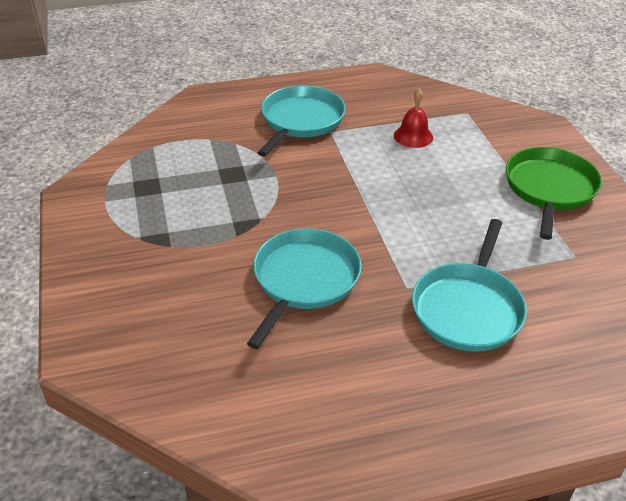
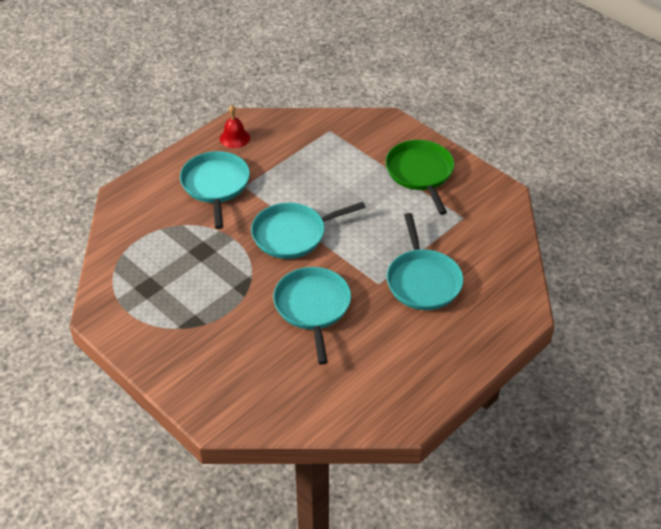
camera: 30 degrees left, 5 degrees up
red bell [394,88,433,148] -> red bell moved to [220,105,250,148]
none -> turquoise pan [251,202,366,259]

